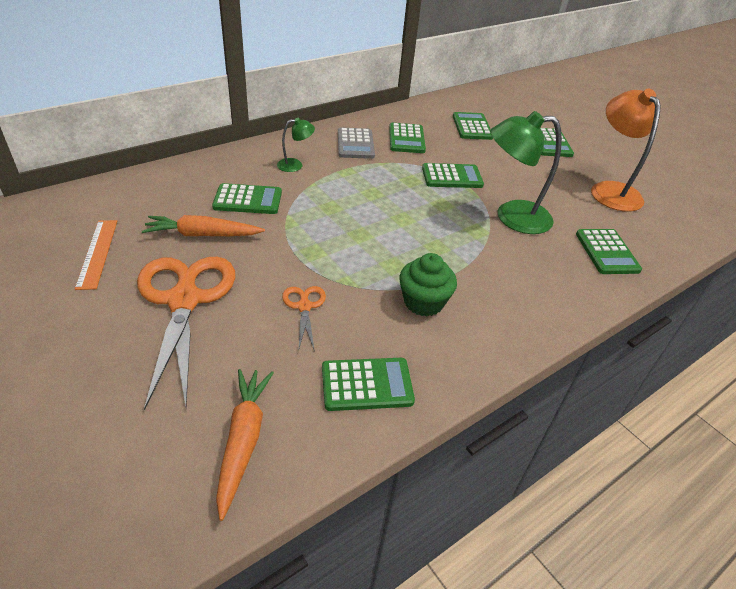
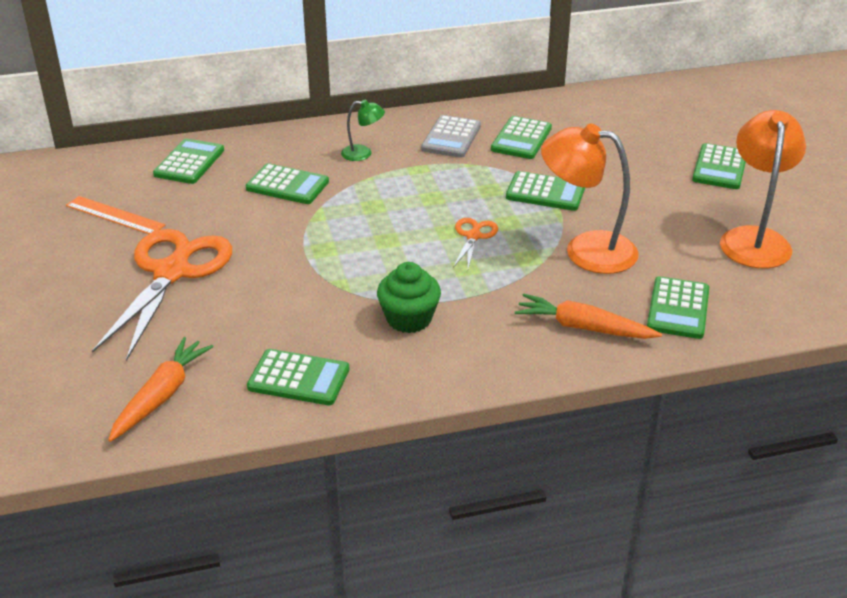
camera: 25 degrees right, 5 degrees down
orange ruler [75,220,117,290] -> orange ruler turned 75 degrees counterclockwise [66,196,165,234]
orange carrot [142,215,265,236] -> orange carrot moved to [515,294,662,339]
orange scissors [282,286,326,352] -> orange scissors moved to [453,218,498,269]
green calculator [453,112,493,140] -> green calculator moved to [153,138,224,184]
green lamp [490,111,562,234] -> orange lamp [541,123,639,274]

